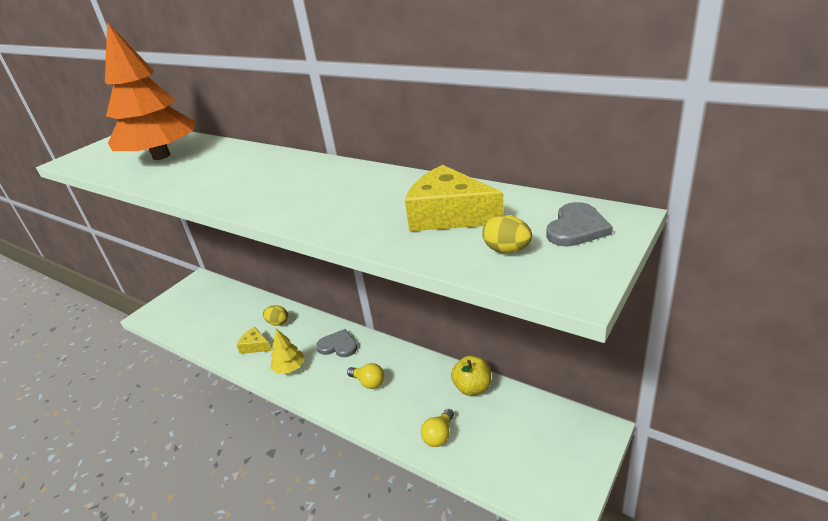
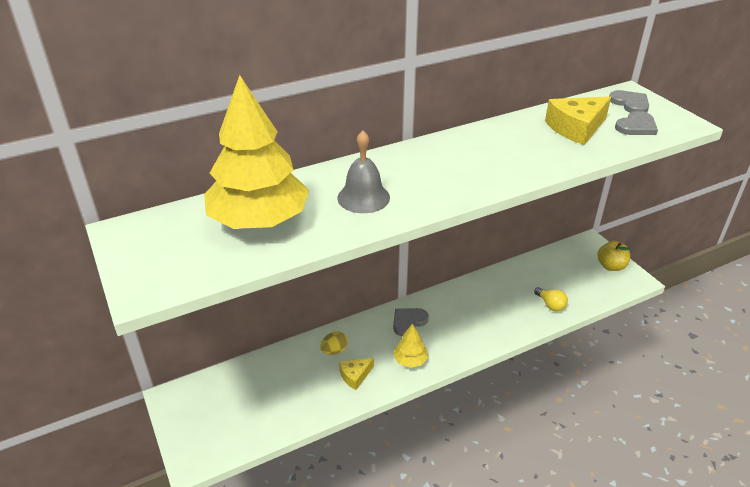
camera: 65 degrees left, 5 degrees up
orange tree [105,22,195,160] -> yellow tree [204,75,309,229]
yellow light bulb [347,363,384,389] -> none
yellow apple [451,356,491,396] -> yellow apple moved to [597,241,630,271]
yellow egg [482,214,532,253] -> grey heart [615,111,658,135]
none -> grey bell [337,131,390,213]

